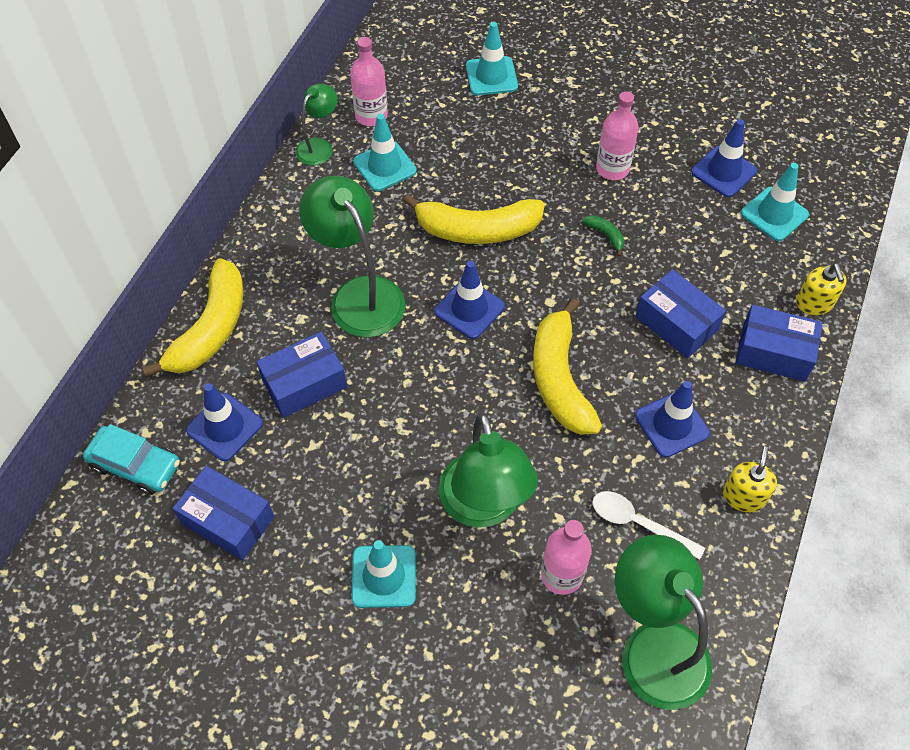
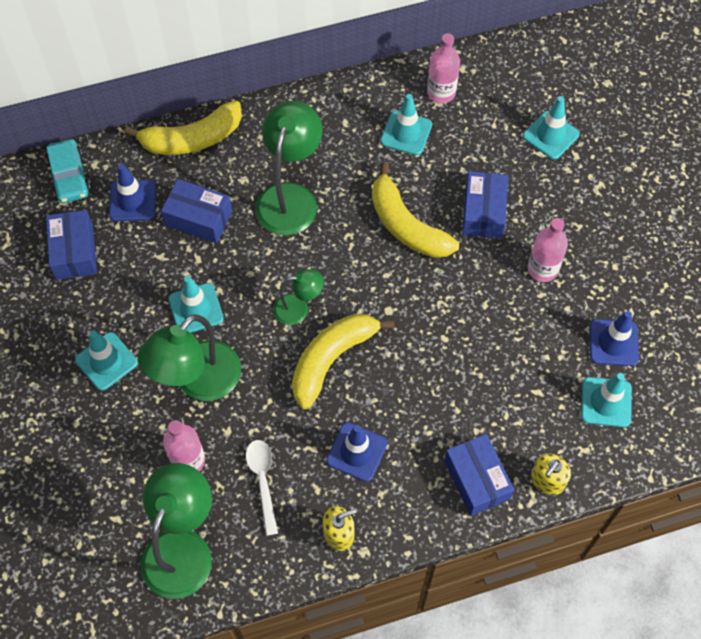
camera: 50 degrees right, 5 degrees up
green lamp [296,84,337,166] -> green lamp moved to [273,269,324,325]
blue traffic cone [434,261,505,339] -> none
green banana [582,215,625,257] -> none
blue box [635,269,726,358] -> blue box moved to [462,171,509,239]
none -> turquoise traffic cone [169,276,224,333]

